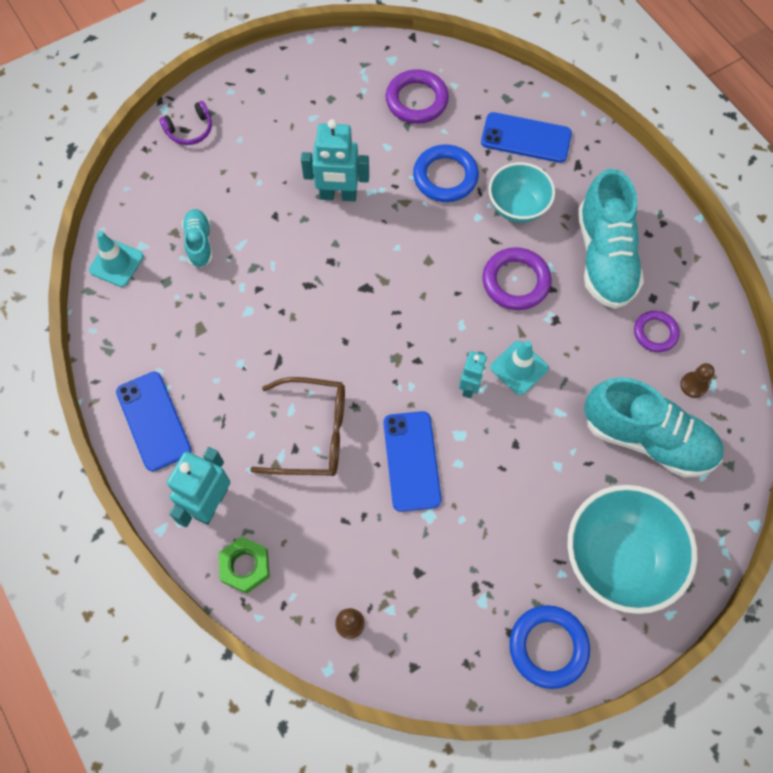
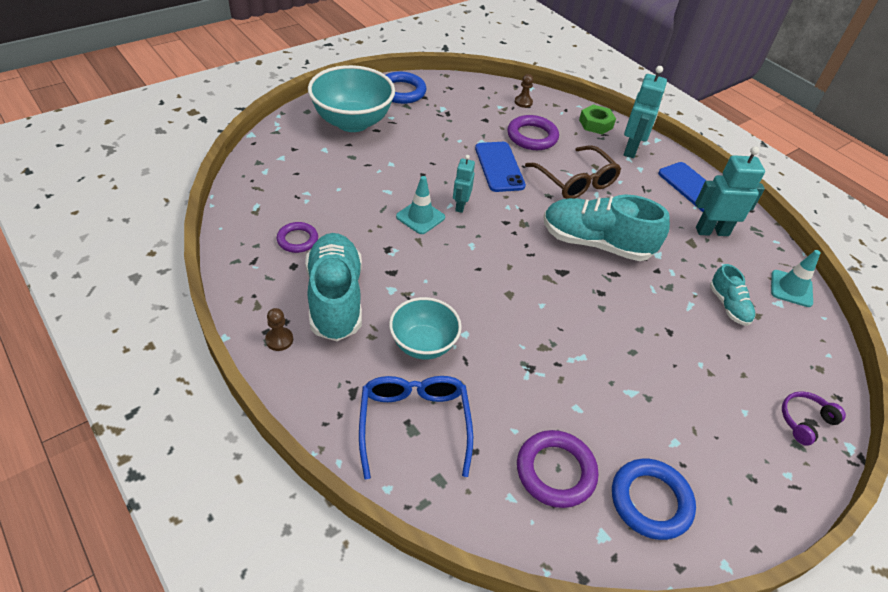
camera: 170 degrees right, 20 degrees down
brown glasses [250,377,345,476] -> brown glasses turned 120 degrees counterclockwise [525,145,621,199]
turquoise robot [301,119,369,201] -> turquoise robot moved to [695,146,765,236]
blue ring [413,144,479,202] -> blue ring moved to [612,459,696,540]
blue phone [481,112,572,163] -> blue glasses [359,376,473,479]
purple ring [482,247,551,310] -> purple ring moved to [507,115,559,150]
turquoise shoe [584,377,724,478] -> turquoise shoe moved to [544,194,670,261]
brown pawn [680,363,715,398] -> brown pawn moved to [265,308,293,351]

